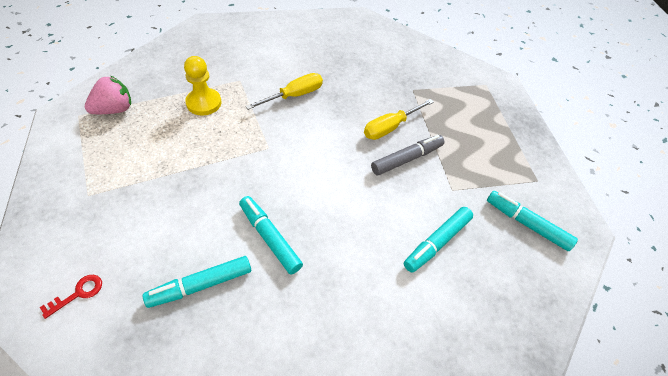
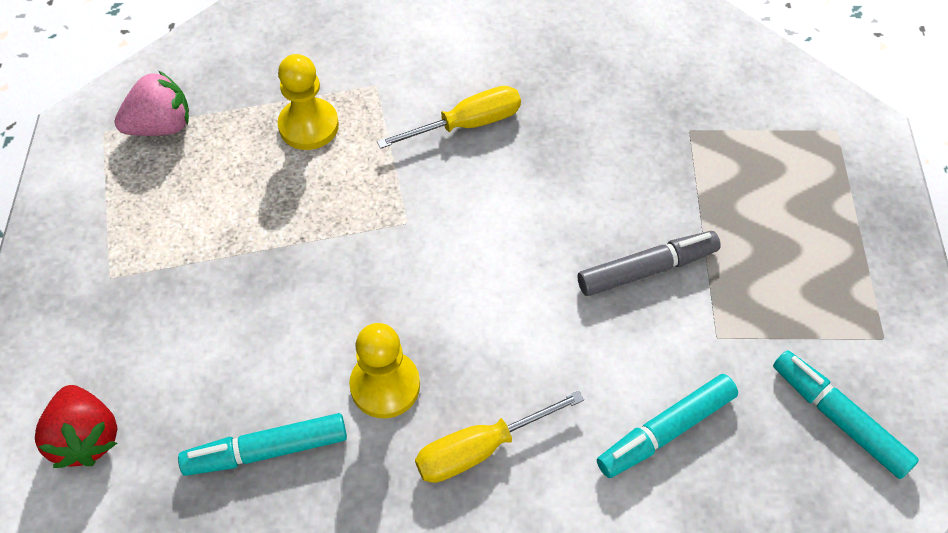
camera: 15 degrees right, 5 degrees up
red key [40,275,102,319] -> red strawberry [35,385,118,468]
turquoise marker [239,196,303,275] -> yellow pawn [349,323,420,418]
yellow screwdriver [364,99,434,140] -> yellow screwdriver moved to [415,391,584,483]

